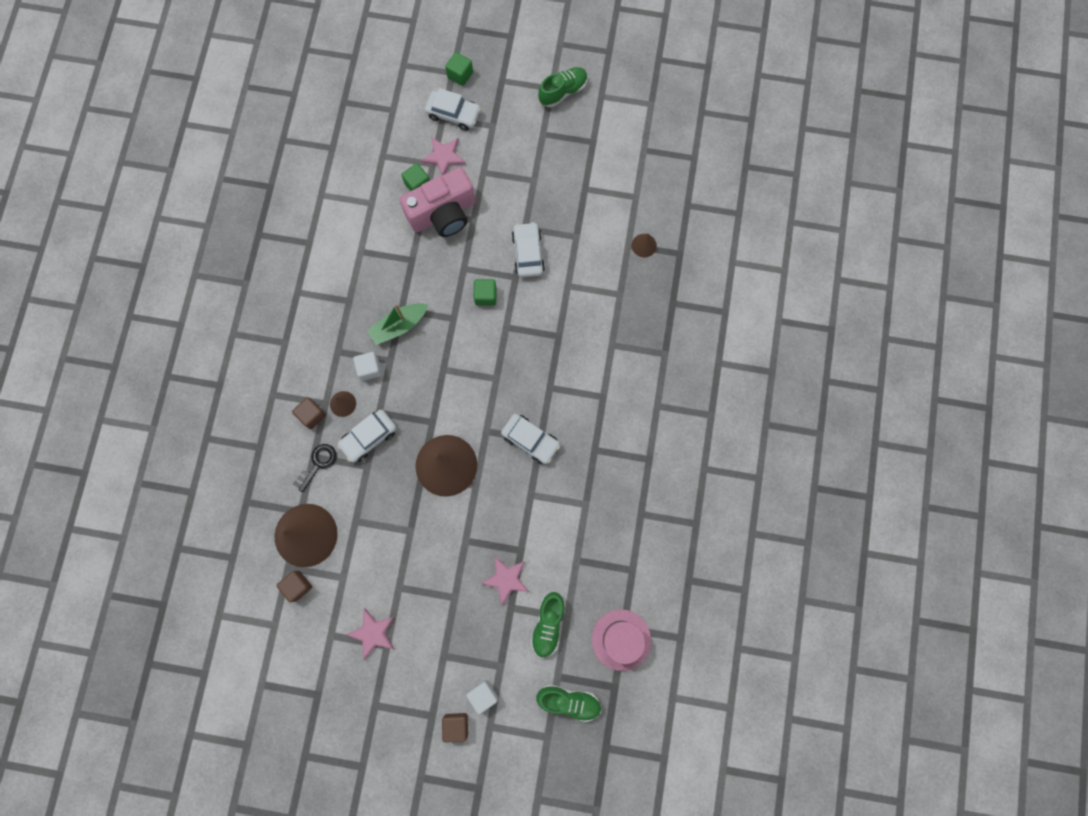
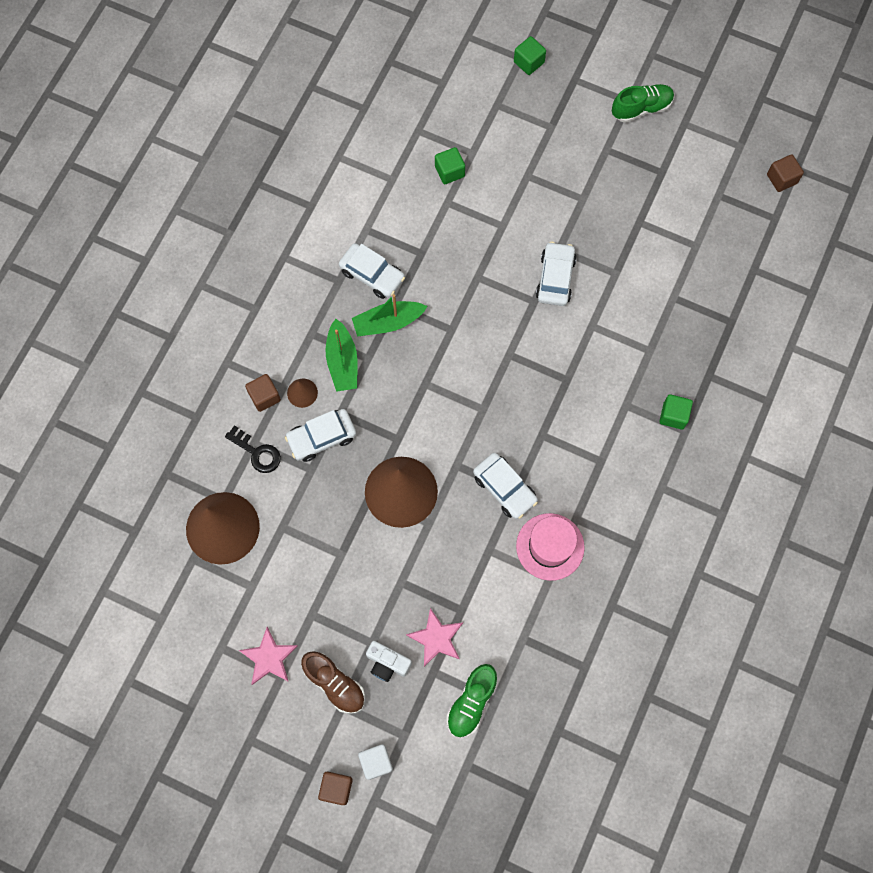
camera: 15 degrees right, 5 degrees down
brown cube [276,571,312,602] -> brown cube moved to [767,154,804,192]
black key [293,444,337,492] -> black key turned 75 degrees clockwise [225,425,281,473]
white cube [353,352,382,381] -> green boat [326,319,358,392]
pink camera [399,167,476,237] -> none
pink star [421,137,466,176] -> none
white car [425,88,481,131] -> white car moved to [339,243,405,299]
green cube [474,279,497,306] -> green cube moved to [659,394,693,429]
green shoe [536,684,601,722] -> none
pink hat [592,609,651,671] -> pink hat moved to [516,513,585,581]
brown cone [632,233,657,257] -> none
none -> brown shoe [301,651,365,714]
none -> white camera [366,641,412,682]

